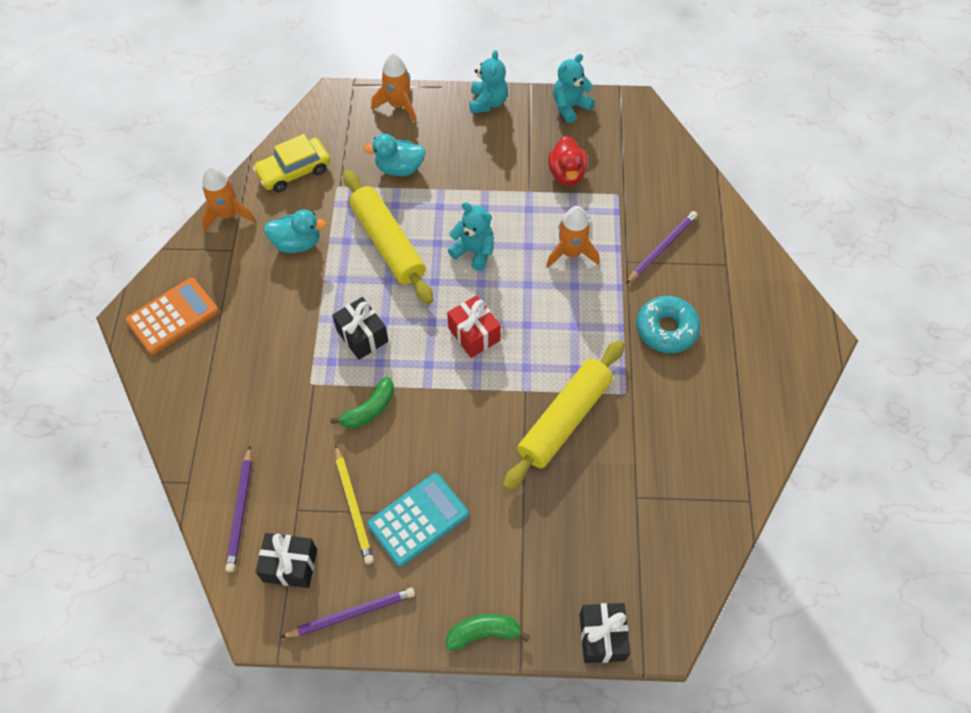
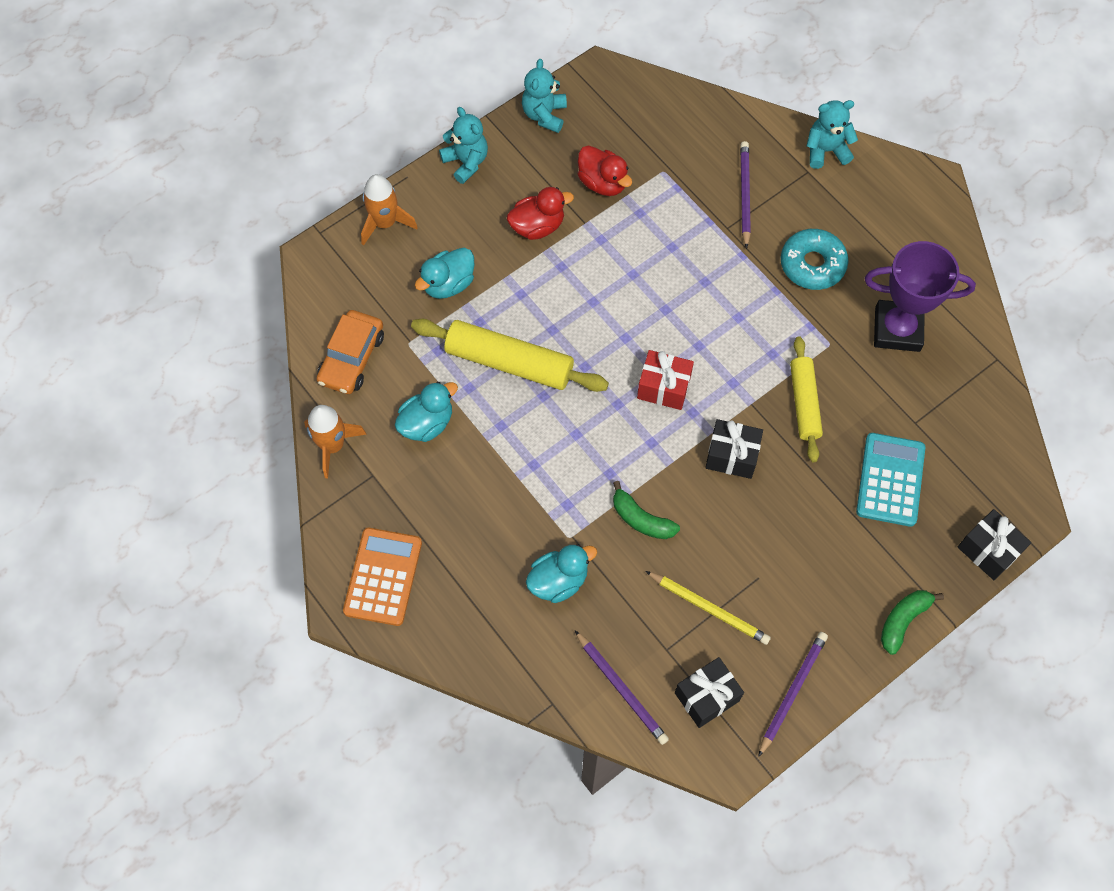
camera: 40 degrees left, 5 degrees up
yellow car [253,134,331,192] -> orange car [316,310,384,394]
green banana [330,377,394,428] -> green banana turned 120 degrees clockwise [613,481,680,539]
black gift [332,297,388,360] -> black gift moved to [705,419,763,479]
turquoise calculator [367,473,469,567] -> turquoise calculator moved to [856,433,925,527]
turquoise teddy bear [448,202,494,271] -> turquoise teddy bear moved to [806,100,858,169]
yellow rolling pin [503,340,625,491] -> yellow rolling pin [790,337,823,462], size x0.65
orange rocket [546,206,599,268] -> none
none -> red duck [507,187,574,240]
none -> turquoise duck [526,544,597,603]
none -> purple trophy [864,241,976,352]

